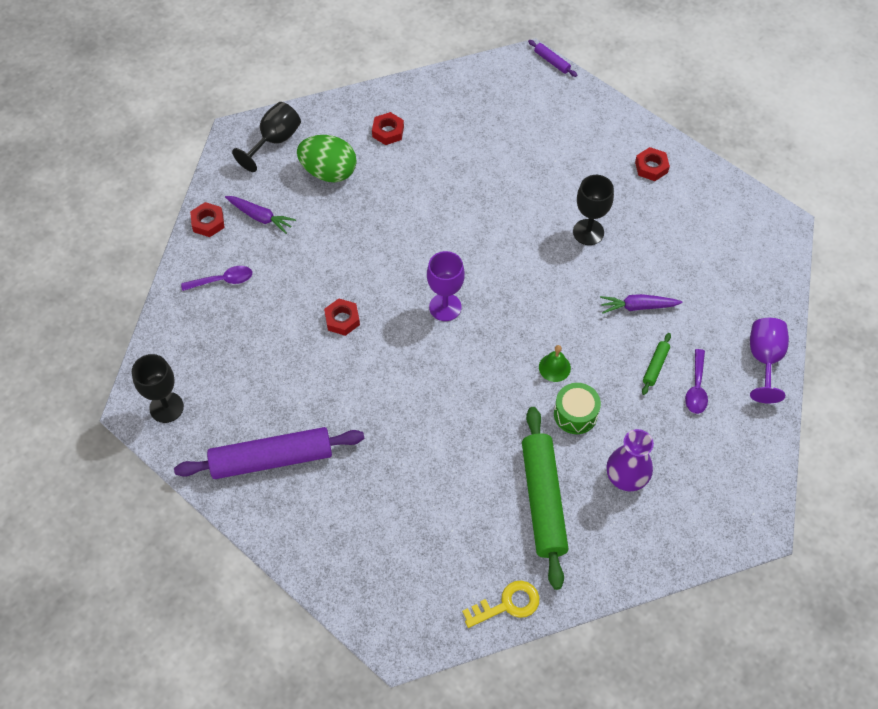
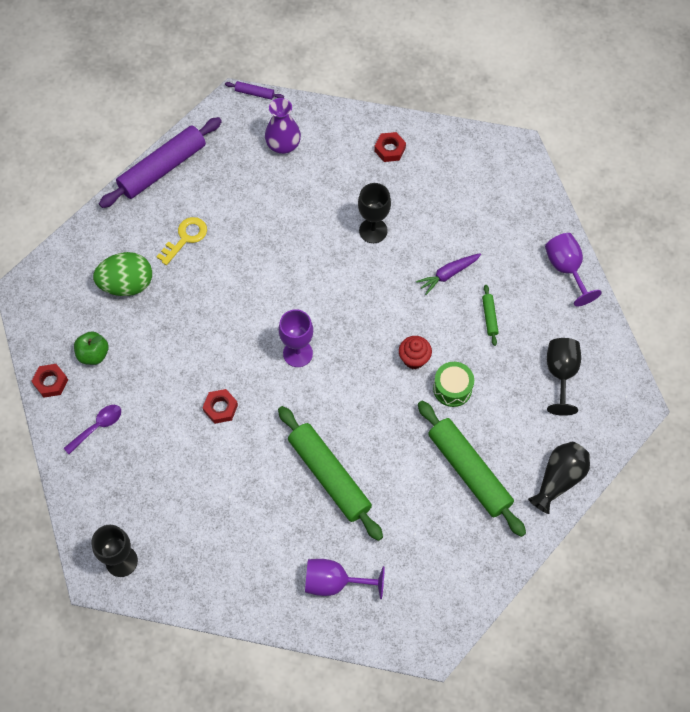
camera: 30 degrees left, 5 degrees up
purple rolling pin [174,427,365,479] -> purple rolling pin moved to [99,117,222,208]
purple carrot [225,196,296,234] -> green apple [74,331,109,365]
black goblet [232,102,301,172] -> black goblet moved to [547,338,581,416]
red nut [372,112,404,145] -> none
yellow key [462,581,539,628] -> yellow key moved to [156,217,207,265]
green bell [539,345,571,382] -> red cupcake [399,336,432,369]
purple vase [607,429,654,491] -> purple vase moved to [265,98,301,154]
purple spoon [685,349,708,414] -> none
none -> green rolling pin [278,406,383,541]
none -> purple goblet [305,559,385,599]
none -> black vase [528,441,590,514]

